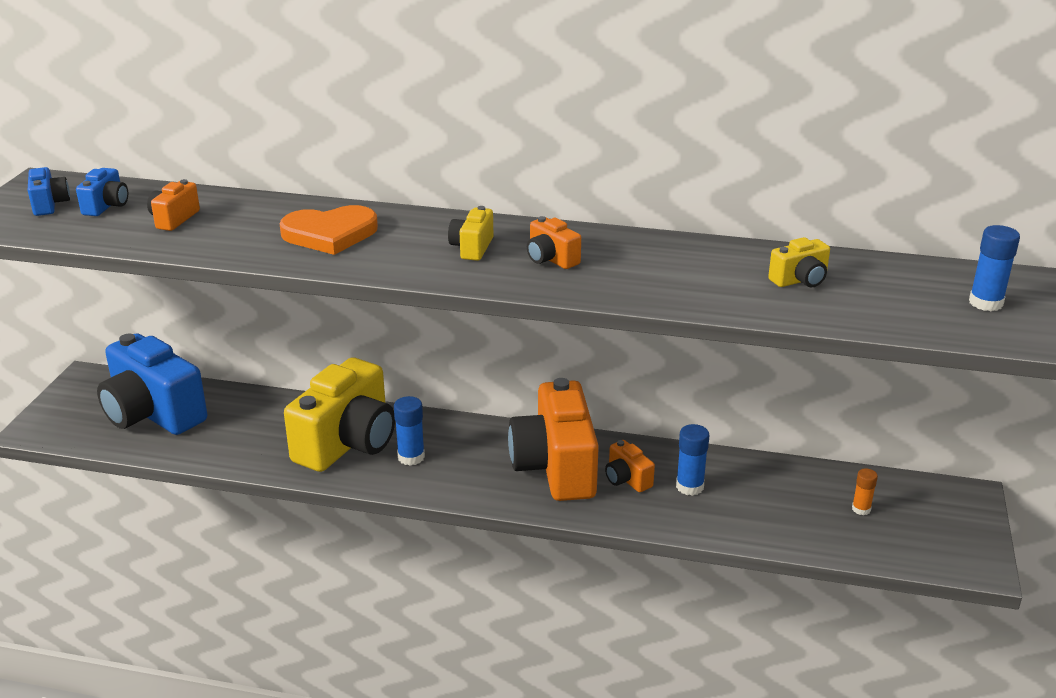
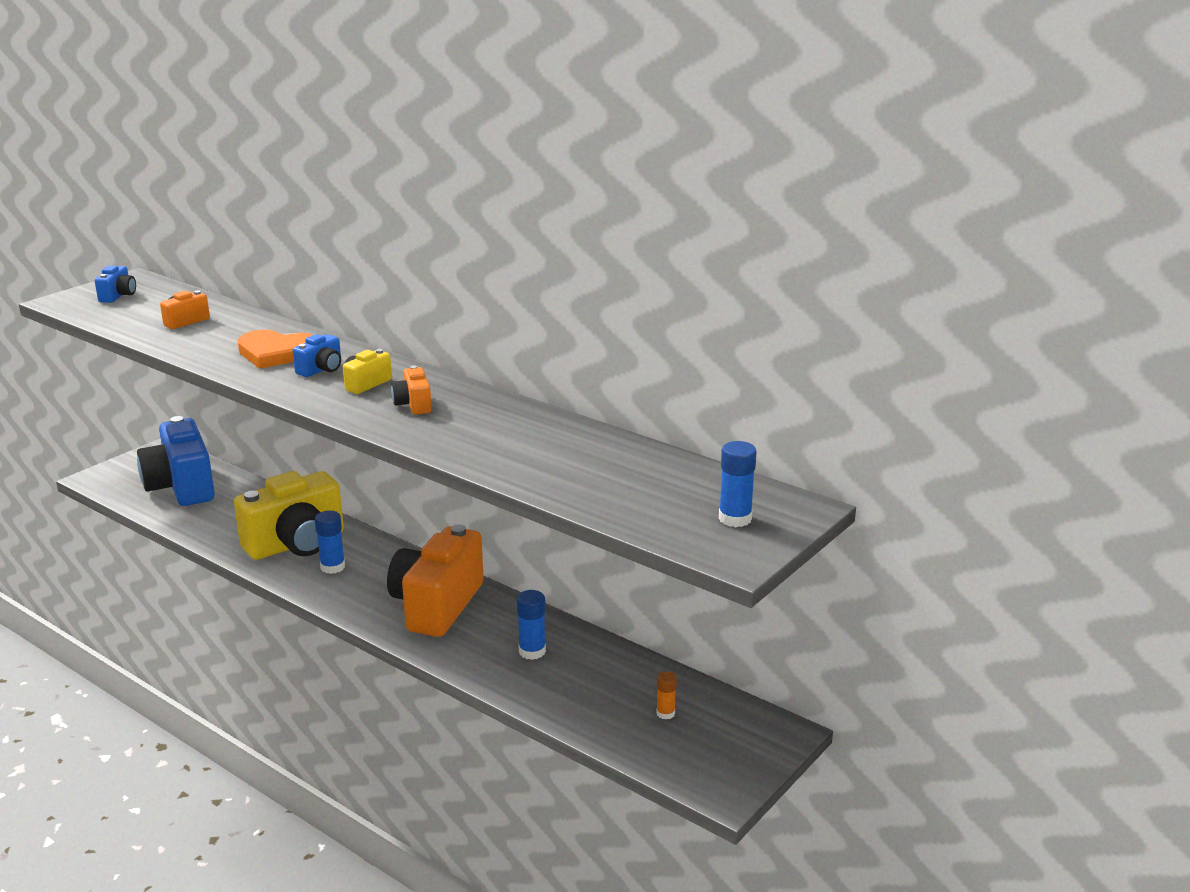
camera: 25 degrees right, 5 degrees down
blue camera [76,168,128,216] -> blue camera moved to [293,334,341,377]
orange camera [605,440,655,492] -> none
yellow camera [768,237,830,287] -> none

